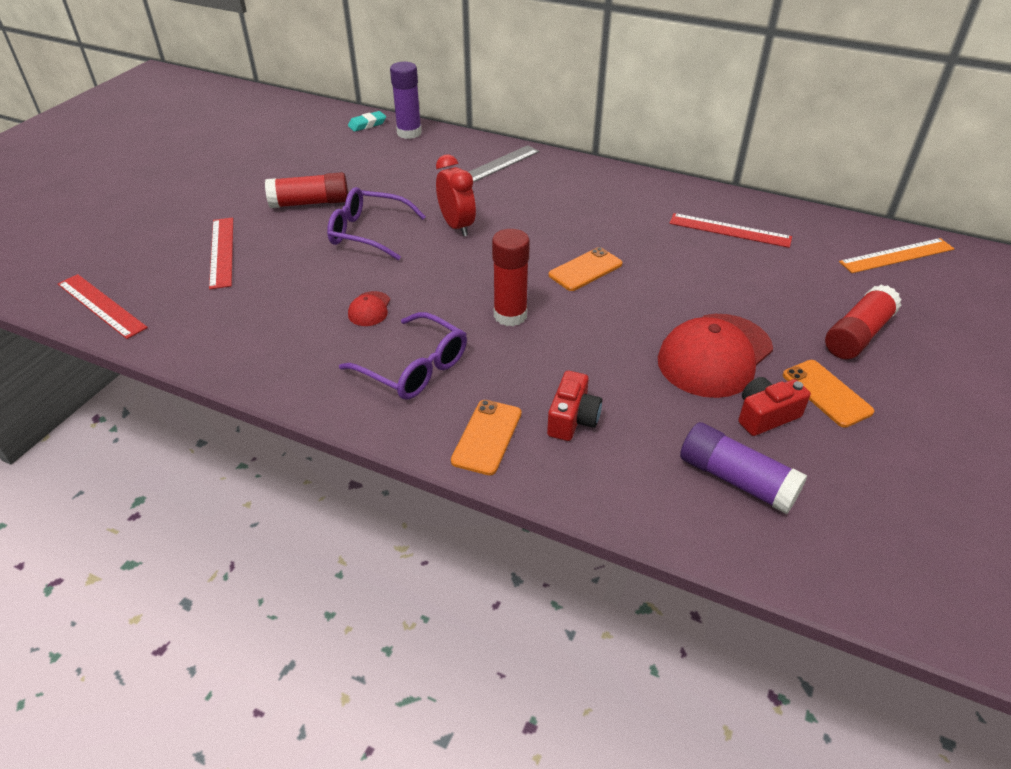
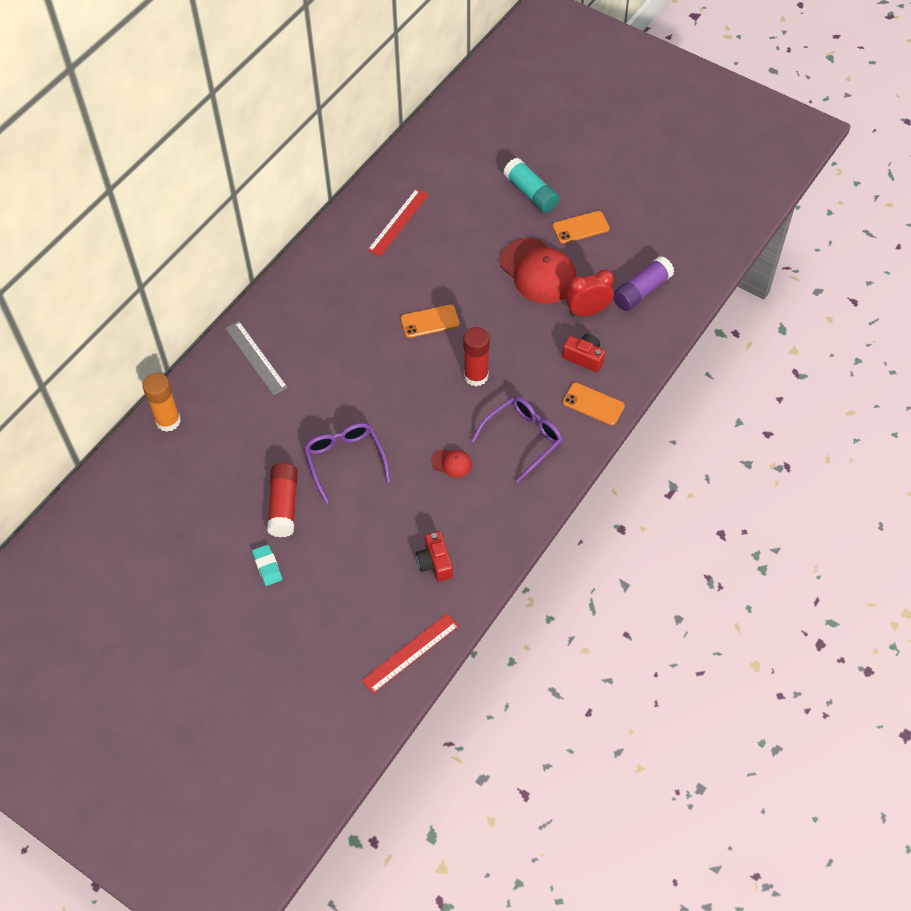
camera: 80 degrees left, 15 degrees up
red ruler [209,218,233,289] -> none
purple glasses [327,187,426,260] -> purple glasses turned 135 degrees clockwise [304,423,390,504]
turquoise eraser [348,111,386,132] -> turquoise eraser moved to [252,544,282,586]
purple glue stick [390,62,422,139] -> orange glue stick [142,373,181,432]
red clock [436,155,476,236] -> red clock moved to [566,270,614,317]
orange phone [549,247,623,291] -> orange phone turned 75 degrees counterclockwise [401,305,460,338]
red camera [738,377,811,436] -> red camera moved to [416,531,453,582]
red glue stick [825,285,902,359] -> turquoise glue stick [503,158,560,213]
orange ruler [839,238,954,273] -> none

